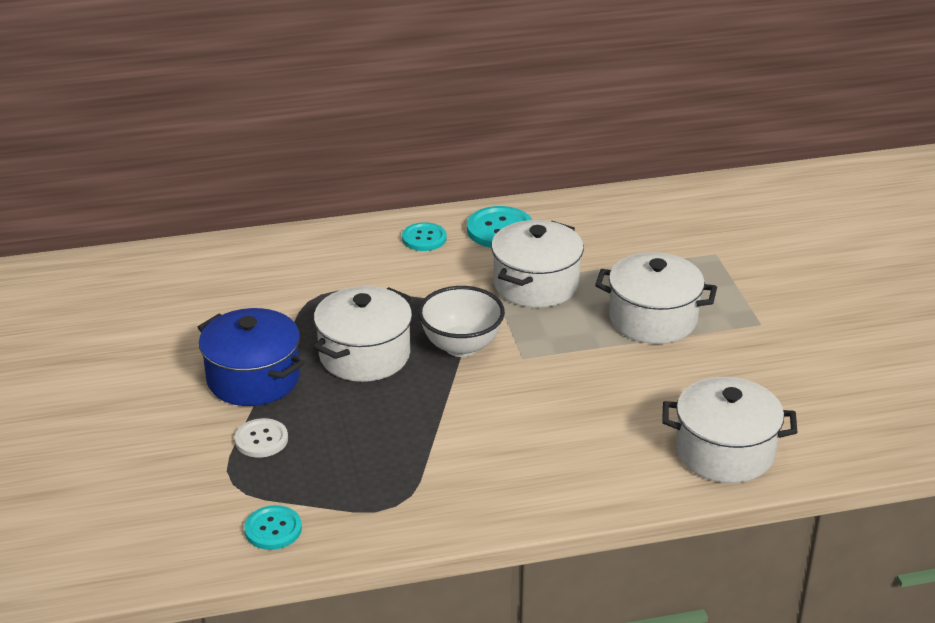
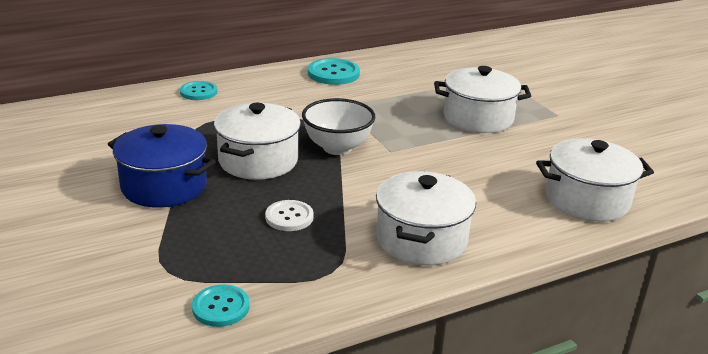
camera: 15 degrees left, 5 degrees down
white button [234,418,288,457] -> white button moved to [265,200,314,231]
turquoise button [402,222,446,251] -> turquoise button moved to [180,81,217,100]
white pot [491,220,584,308] -> white pot moved to [376,171,476,266]

